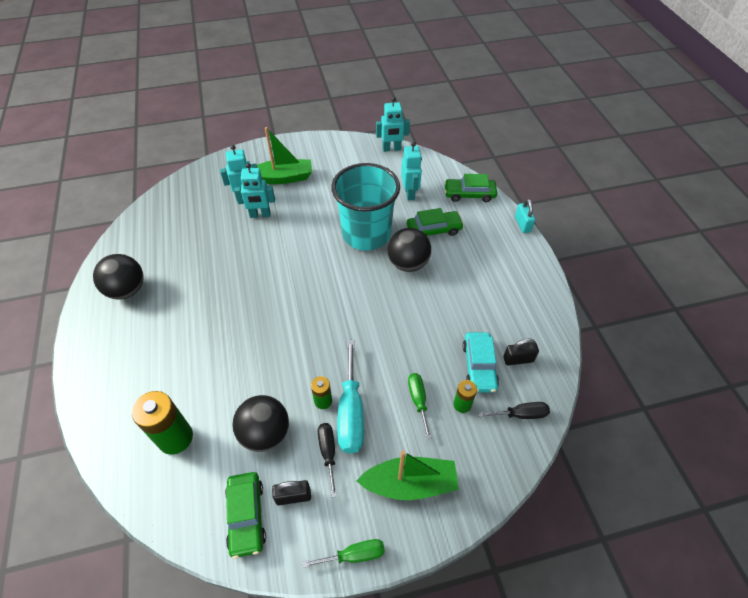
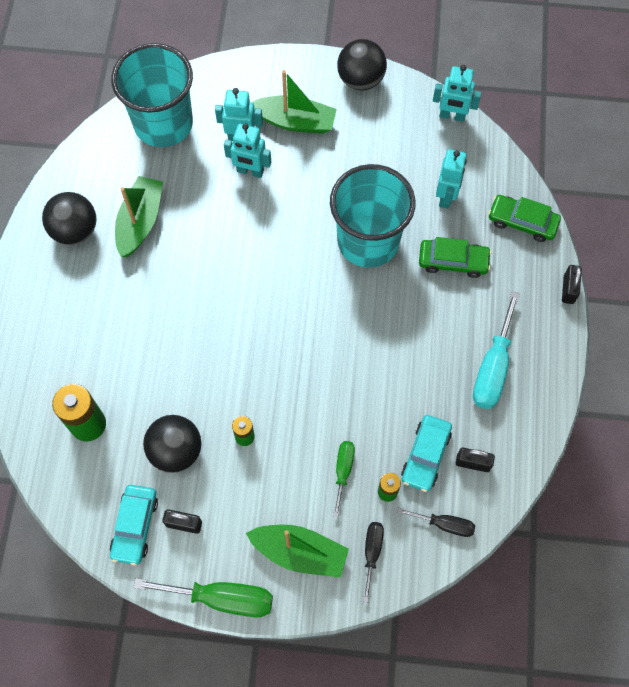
camera: 20 degrees right, 15 degrees up
green car [225,472,266,559] -> turquoise car [110,485,158,565]
green screwdriver [302,539,385,568] -> green screwdriver [133,578,273,617], size x1.73
black screwdriver [318,423,337,498] -> black screwdriver moved to [363,522,384,602]
turquoise screwdriver [337,340,364,453] -> turquoise screwdriver moved to [473,291,520,409]
black ball [388,228,431,272] -> black ball moved to [337,39,387,91]
turquoise padlock [515,199,535,233] -> black padlock [562,265,582,304]
none -> turquoise cup [111,43,193,147]
none -> green boat [115,176,163,257]

